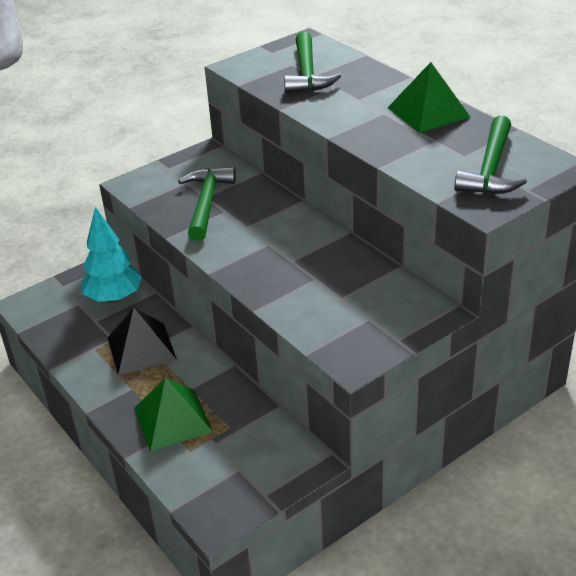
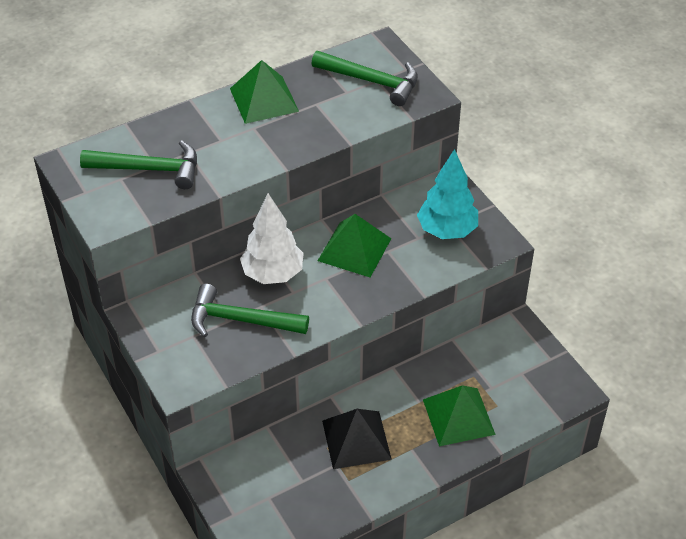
camera: 85 degrees left, 10 degrees up
turquoise tree [81,207,142,303] -> turquoise tree moved to [417,149,478,239]
none -> white tree [240,193,304,284]
none -> green pyramid [318,214,391,277]

